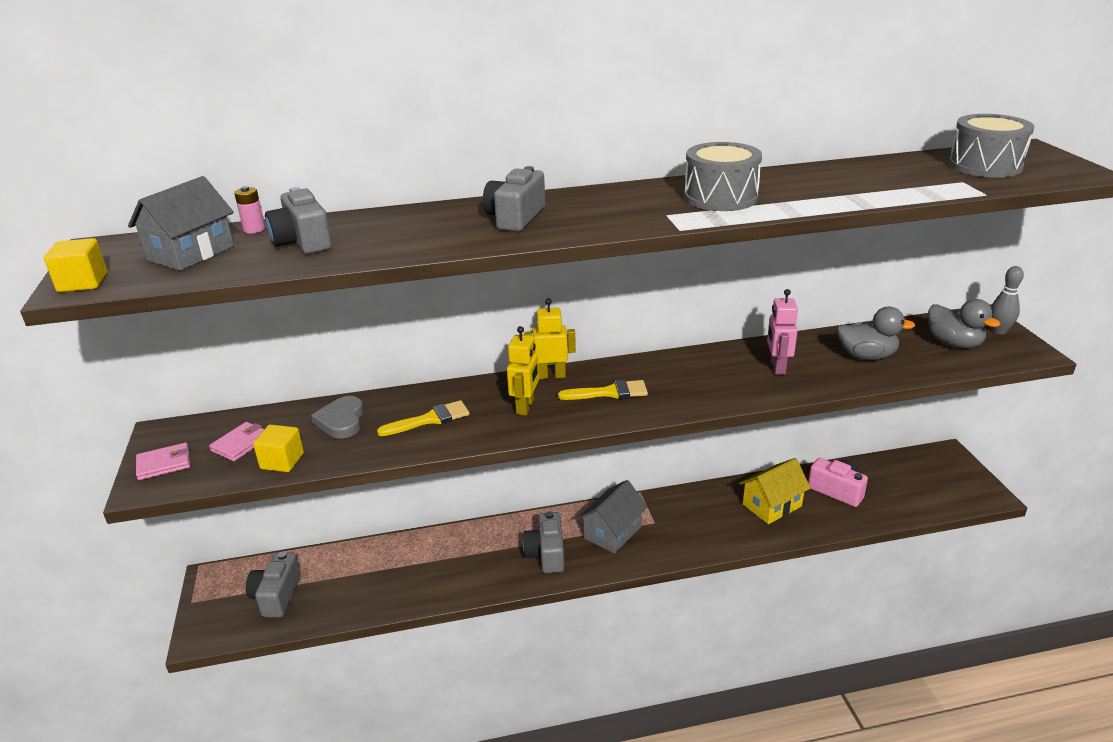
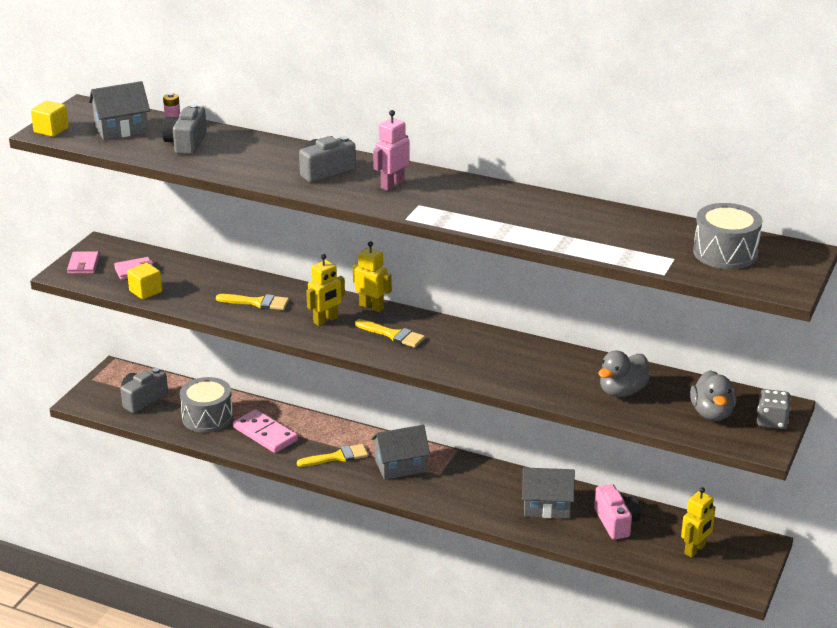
camera: 35 degrees right, 0 degrees up
pink wallet [136,442,190,480] -> pink wallet turned 75 degrees clockwise [67,251,99,274]
grey heart [311,396,364,439] -> none
grey camera [522,511,564,573] -> yellow brush [297,444,368,467]
grey drum [684,142,762,211] -> grey drum moved to [180,377,233,433]
yellow house [739,458,811,524] -> grey house [522,467,575,518]
pink robot [767,289,798,375] -> pink robot moved to [373,110,409,191]
grey duck [837,307,915,360] -> grey duck turned 90 degrees clockwise [598,351,650,397]
grey bowling pin [991,266,1024,334] -> grey dice [757,389,791,429]
none -> pink domino [233,409,298,453]
none -> yellow robot [681,487,716,557]

